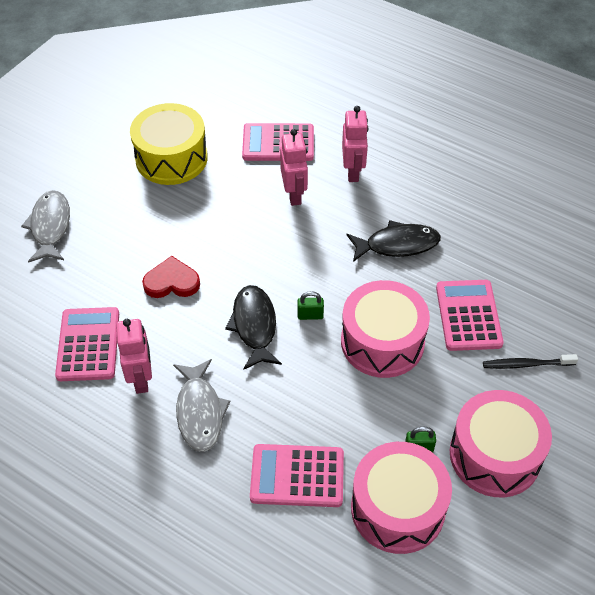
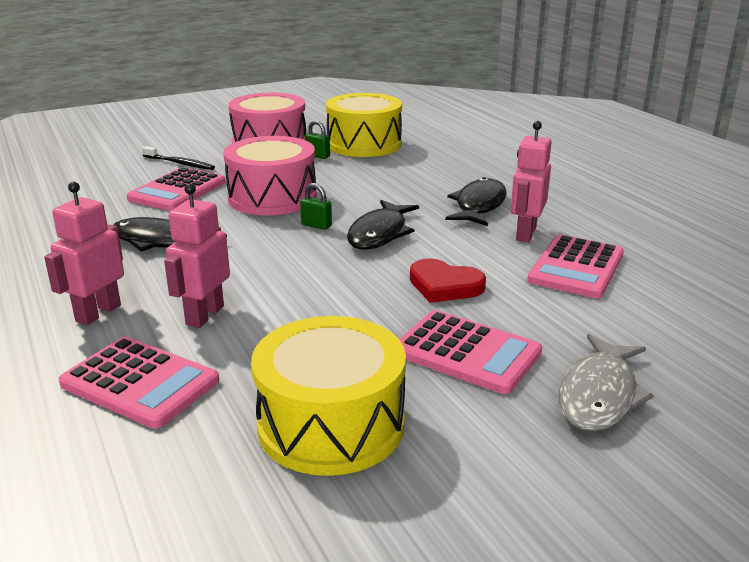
camera: 150 degrees left, 25 degrees down
grey fish [173,359,230,452] -> black fish [445,177,507,226]
pink calculator [250,444,344,507] -> pink calculator moved to [399,310,542,394]
pink drum [351,442,452,554] -> yellow drum [326,93,402,157]

